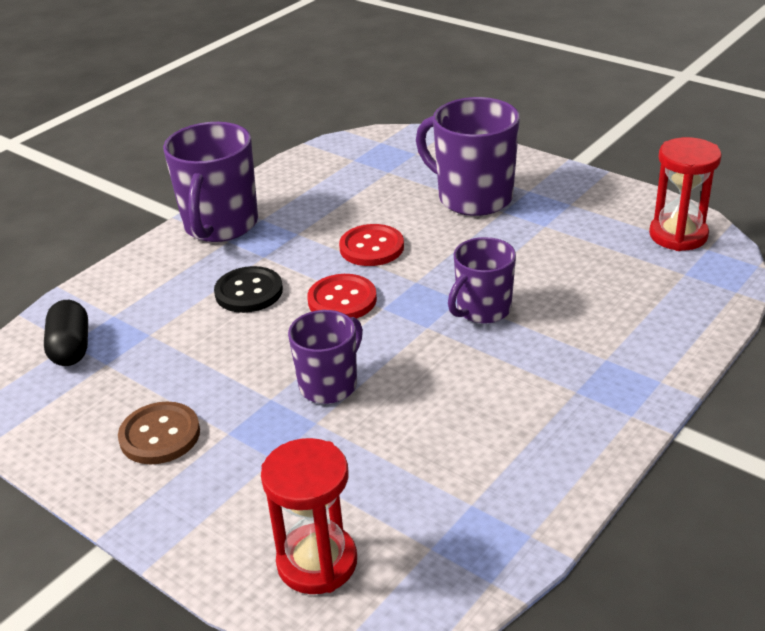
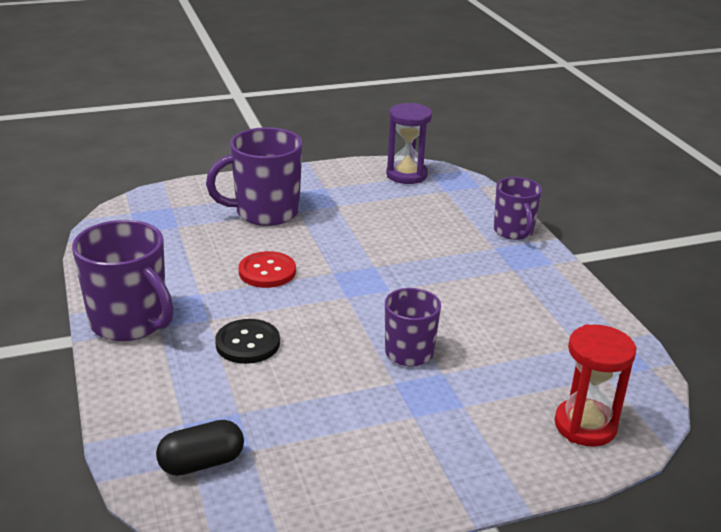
camera: 60 degrees left, 5 degrees down
black capsule [44,300,88,366] -> black capsule turned 45 degrees counterclockwise [156,420,244,476]
brown button [118,402,200,464] -> none
red button [307,274,377,319] -> none
purple mug [448,237,516,324] -> purple mug moved to [494,177,542,240]
red hourglass [649,137,722,251] -> purple hourglass [386,103,432,184]

